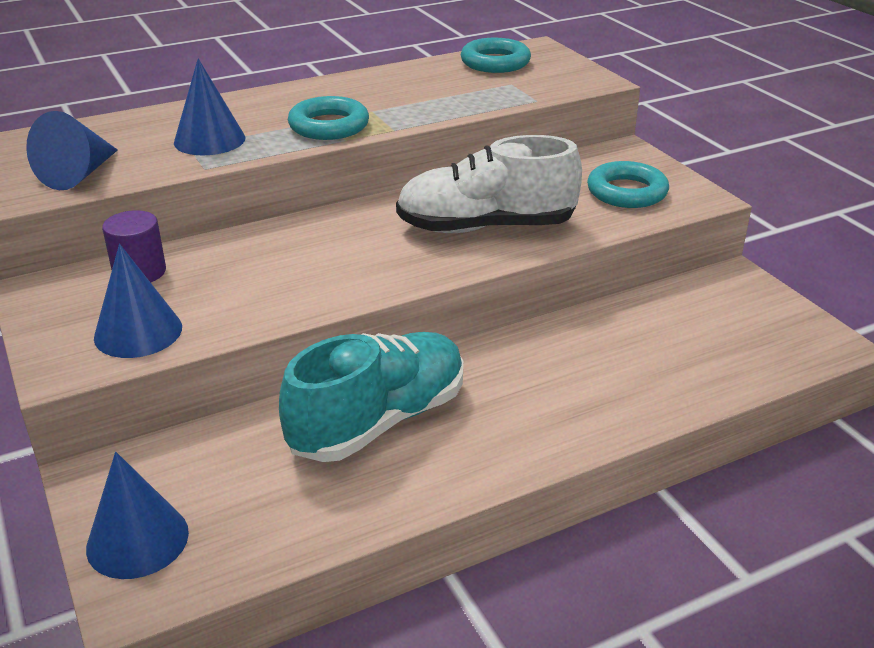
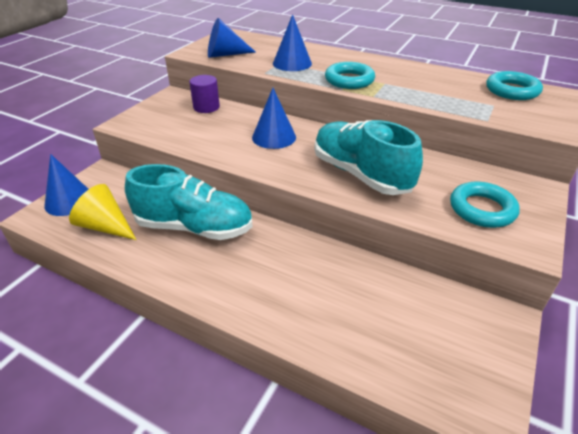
camera: 55 degrees right, 5 degrees up
blue cone [94,244,182,358] -> blue cone moved to [252,88,296,149]
white shoe [396,135,582,233] -> turquoise shoe [314,120,423,195]
none -> yellow cone [69,184,136,240]

